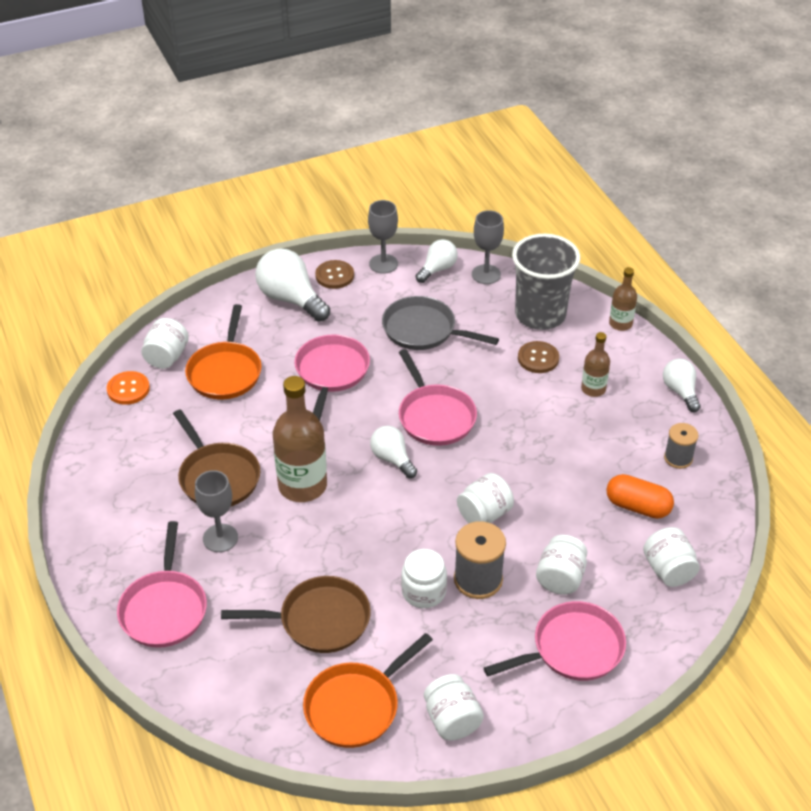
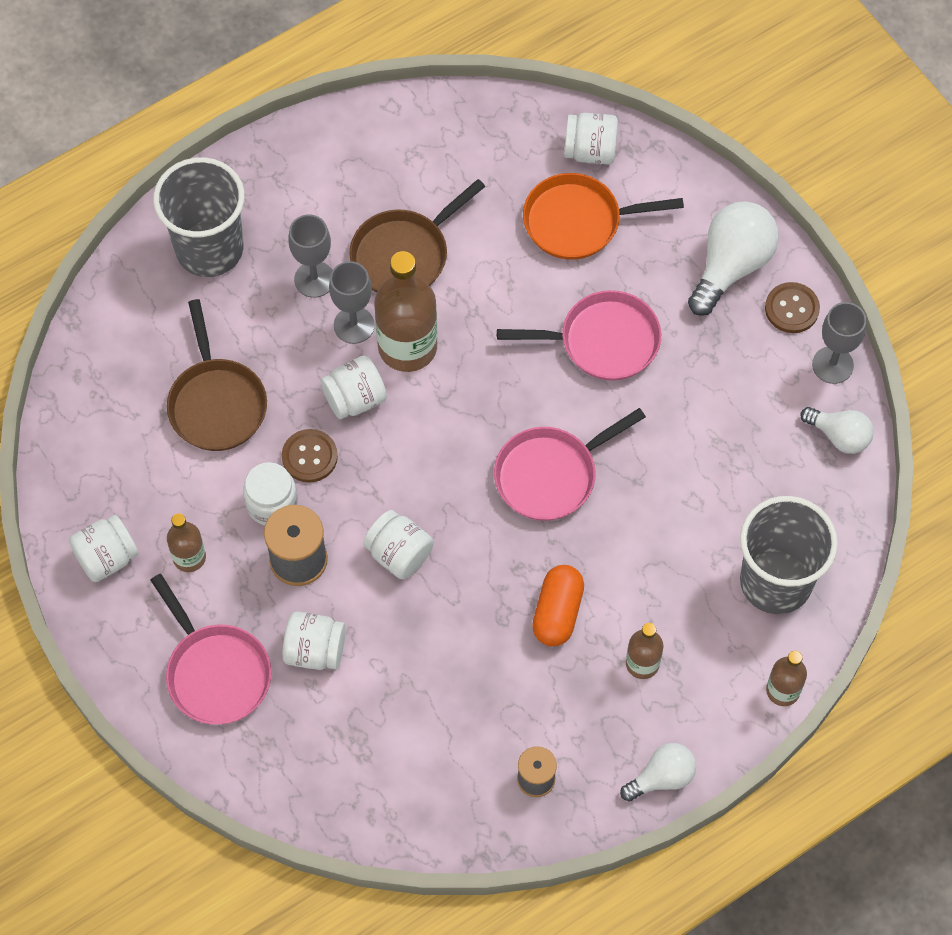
camera: 80 degrees right, 20 degrees up
orange button [107,371,150,405] -> none
pink pan [117,521,207,648] -> grey cup [153,157,245,277]
orange pan [303,633,433,748] -> none
white light bulb [370,426,417,478] -> none
grey pan [382,296,499,350] -> none
grey goblet [472,210,504,284] -> grey goblet moved to [329,261,375,344]
brown button [518,341,559,373] -> brown button moved to [282,429,338,483]
orange capsule [606,474,674,519] -> orange capsule moved to [532,565,584,646]
white jar [643,527,700,587] -> white jar moved to [320,356,387,419]
none -> brown bottle [167,513,206,572]

